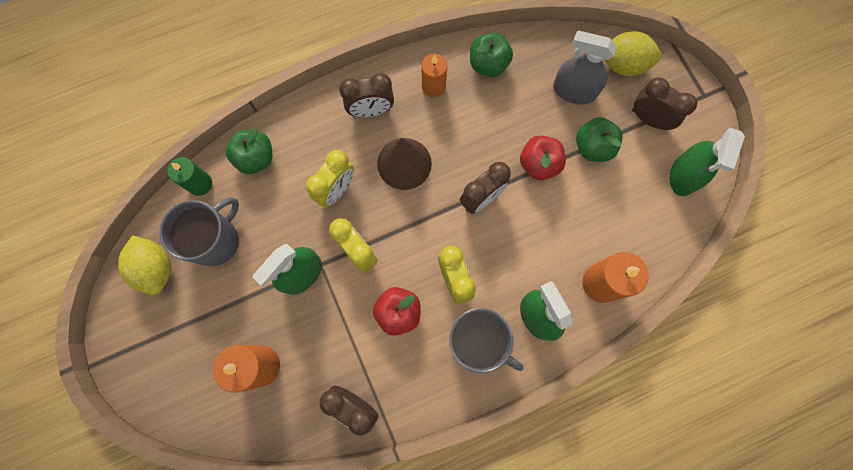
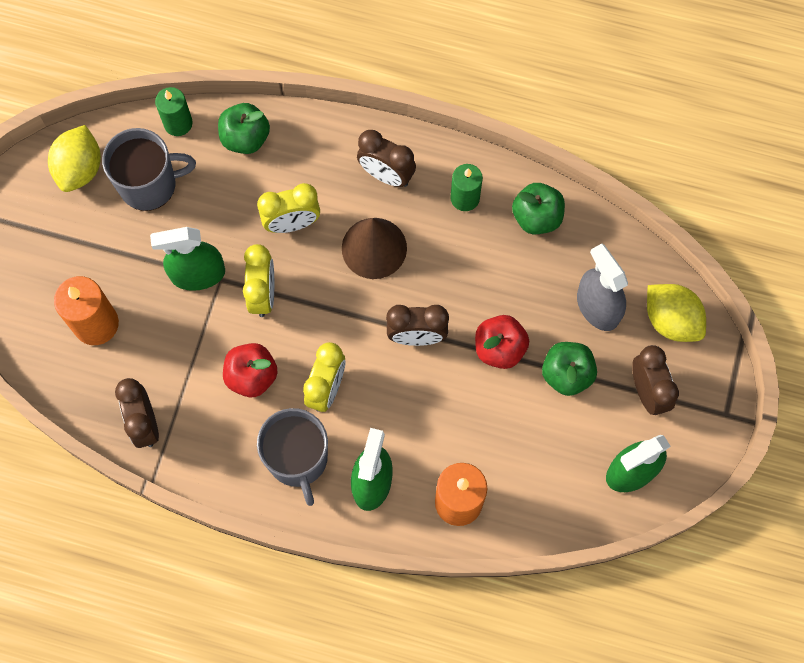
camera: 40 degrees right, 5 degrees down
orange candle [421,54,447,97] -> green candle [450,164,483,211]

